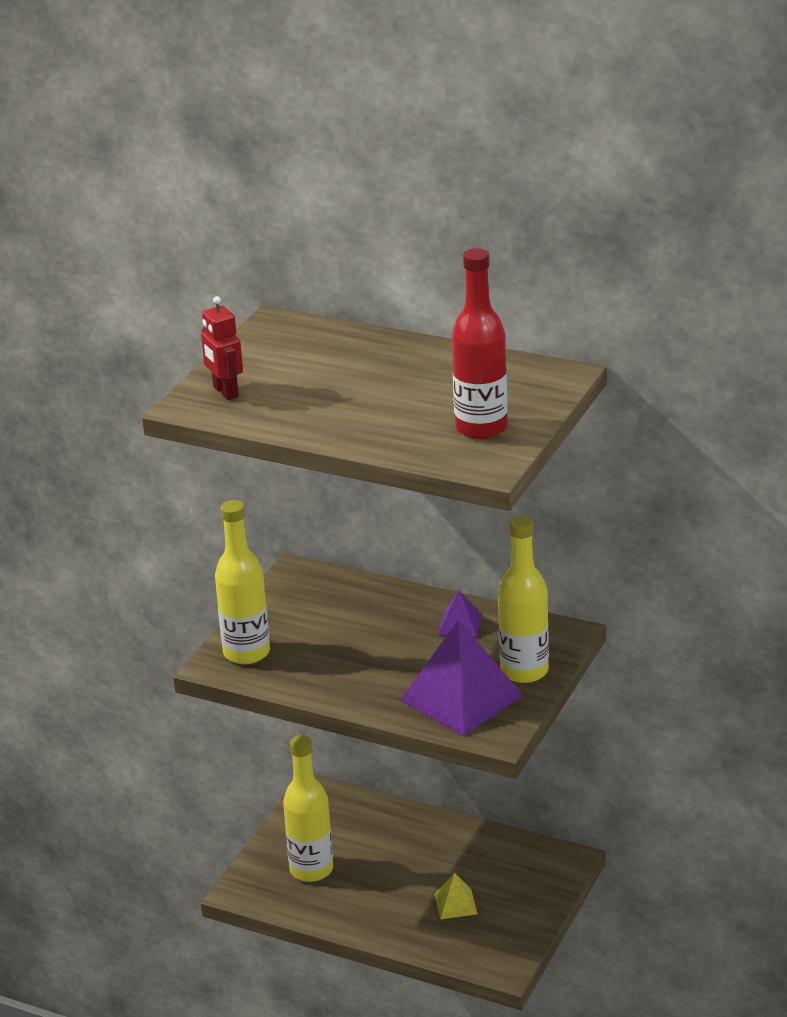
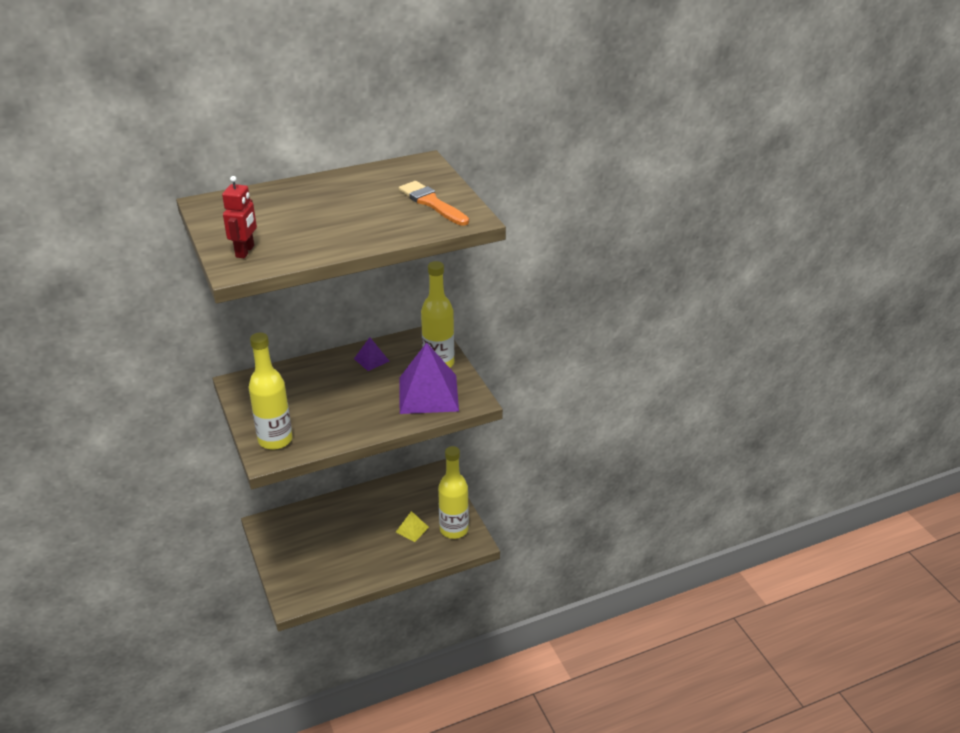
camera: 50 degrees left, 5 degrees up
red robot [201,296,243,400] -> red robot turned 90 degrees counterclockwise [222,176,257,258]
yellow bottle [283,735,333,882] -> yellow bottle moved to [438,446,469,539]
red bottle [452,248,508,439] -> orange brush [399,181,469,226]

